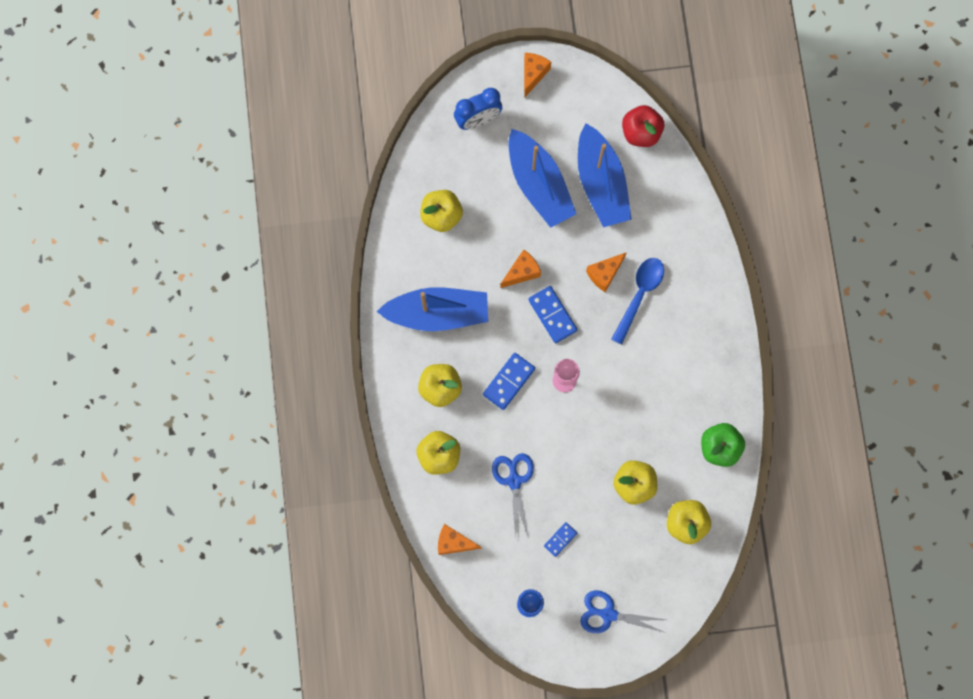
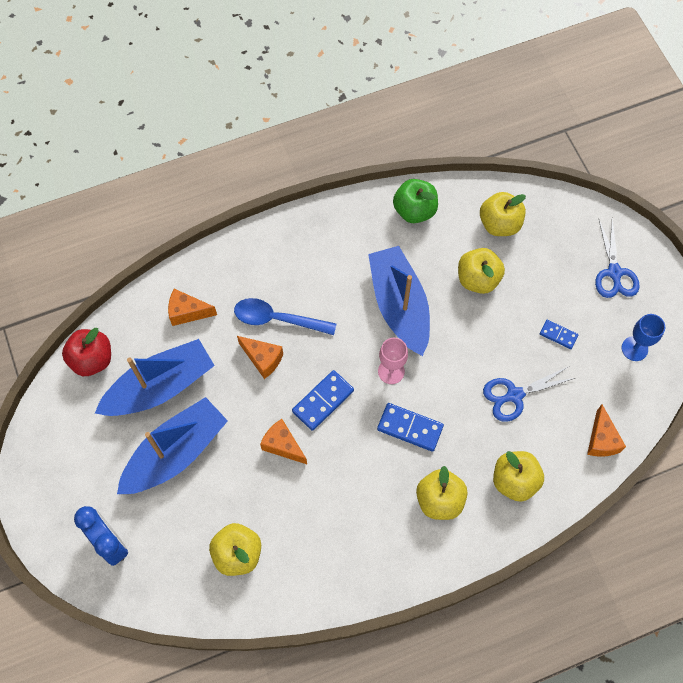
camera: 105 degrees left, 10 degrees down
blue boat [377,287,488,331] -> blue boat moved to [368,246,430,356]
orange cheese [524,53,551,98] -> orange cheese moved to [168,289,217,326]

